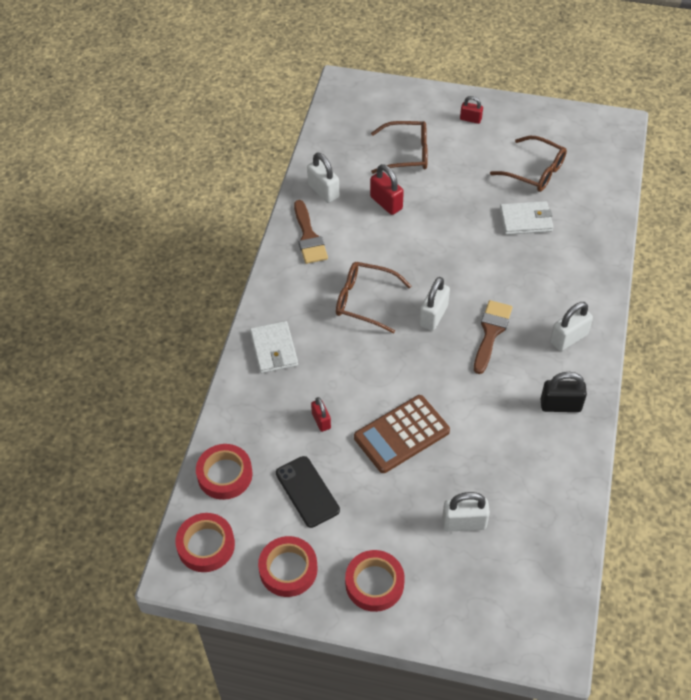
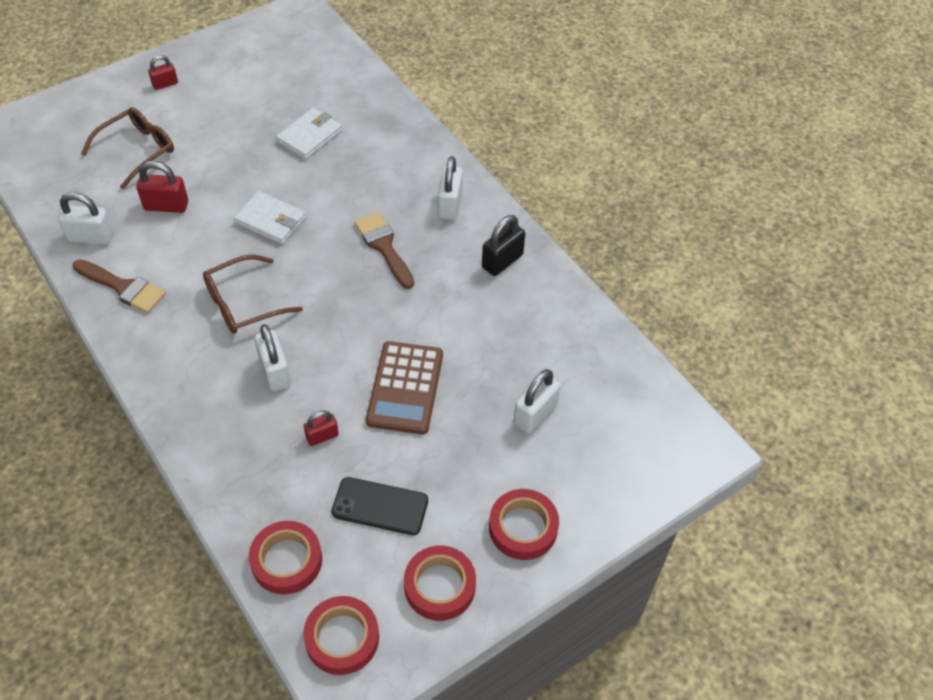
camera: 50 degrees left, 0 degrees up
white wallet [250,321,298,373] -> white wallet moved to [234,191,306,244]
red padlock [311,397,331,432] -> red padlock turned 45 degrees counterclockwise [304,411,339,446]
white padlock [419,277,450,331] -> white padlock moved to [255,324,291,391]
brown glasses [490,136,567,192] -> none

